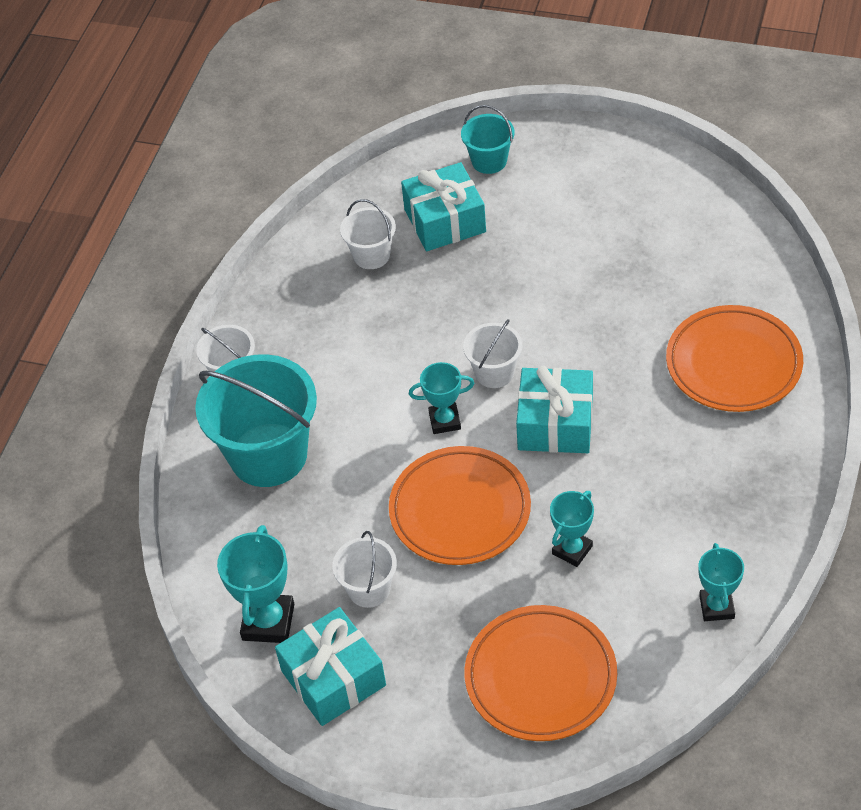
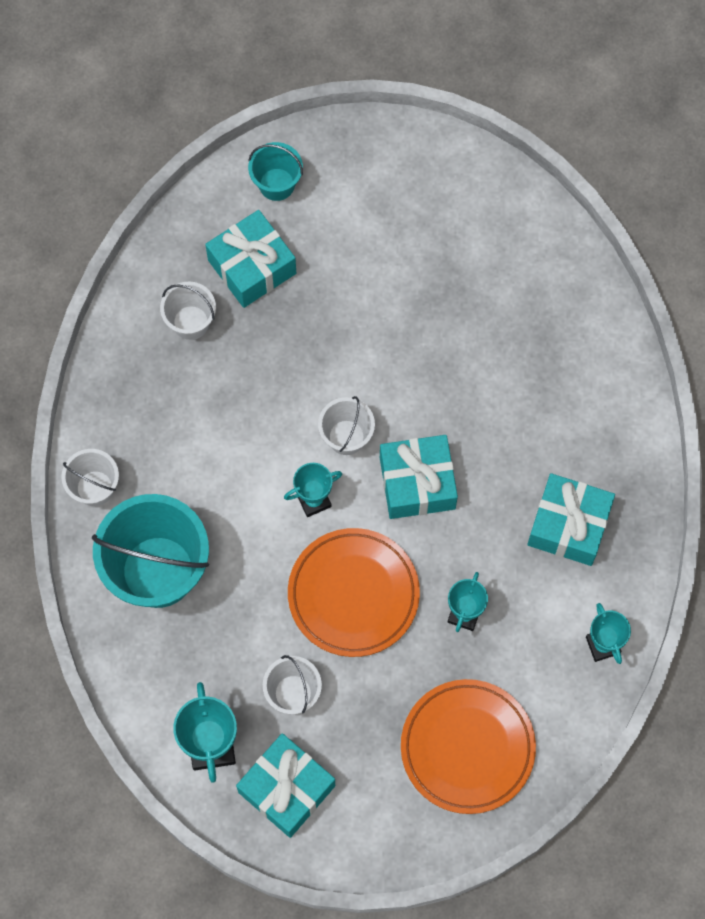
camera: 20 degrees left, 20 degrees up
orange plate [666,305,803,412] -> none
none -> turquoise gift [527,473,615,566]

